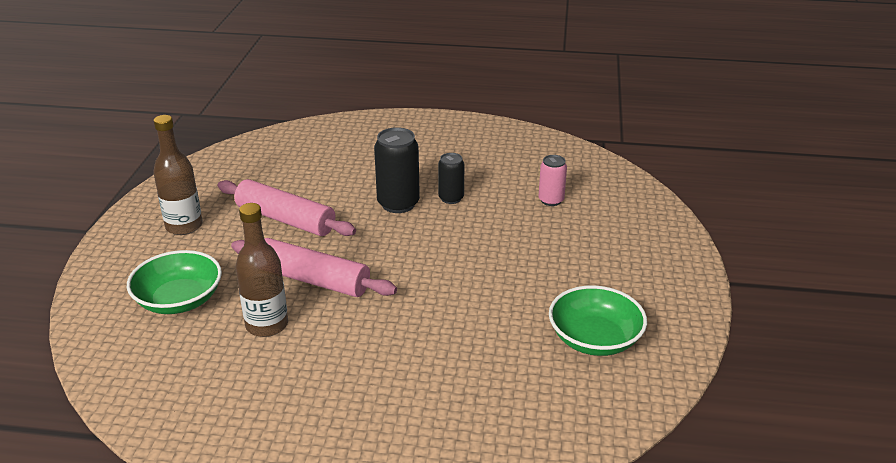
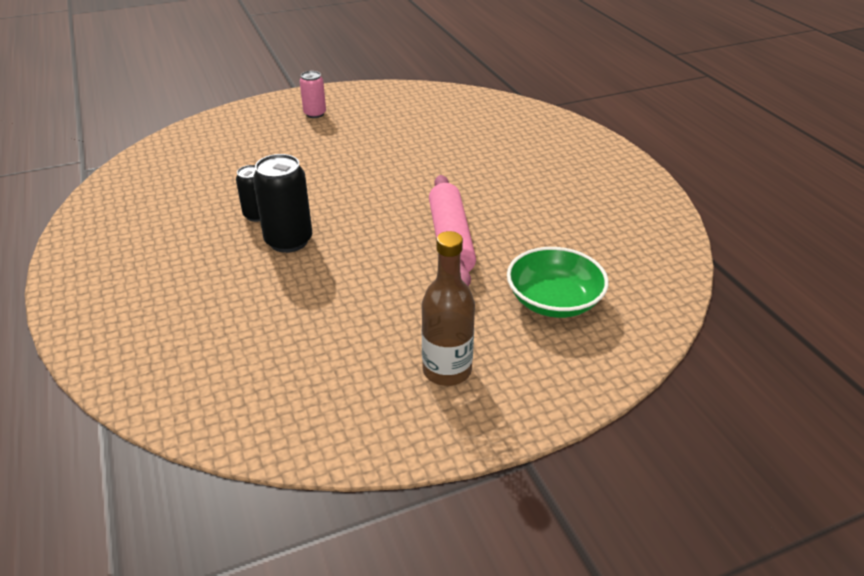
camera: 120 degrees left, 5 degrees up
pink rolling pin [217,179,356,236] -> none
brown bottle [236,203,288,337] -> none
pink can [539,155,567,206] -> pink can moved to [300,71,326,118]
green bowl [549,285,647,356] -> none

